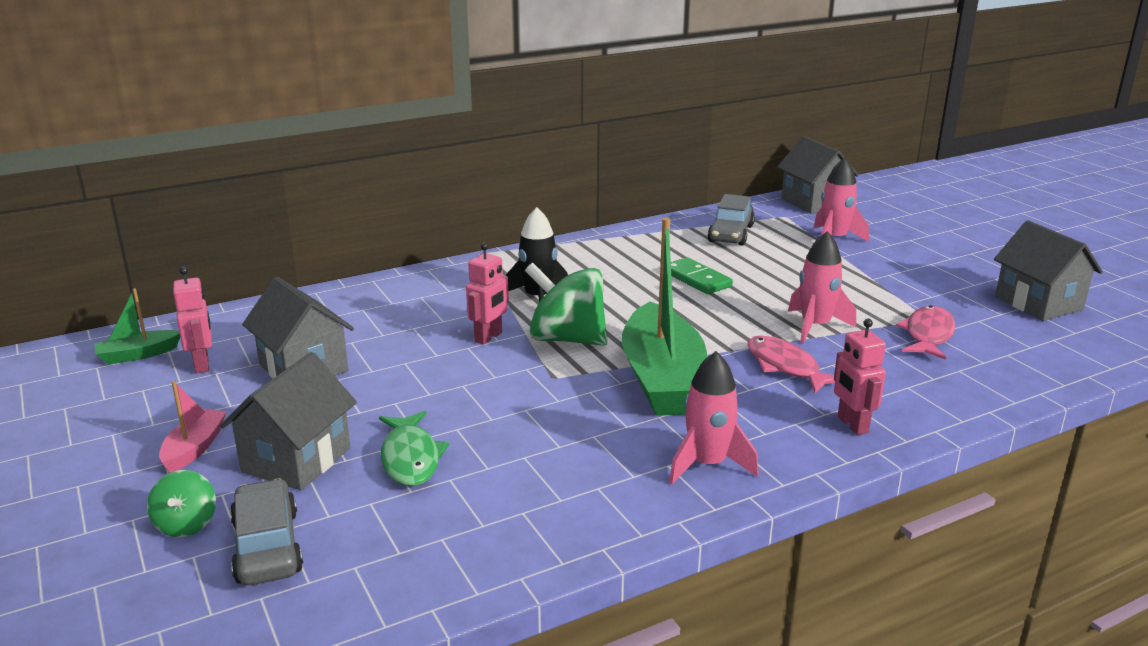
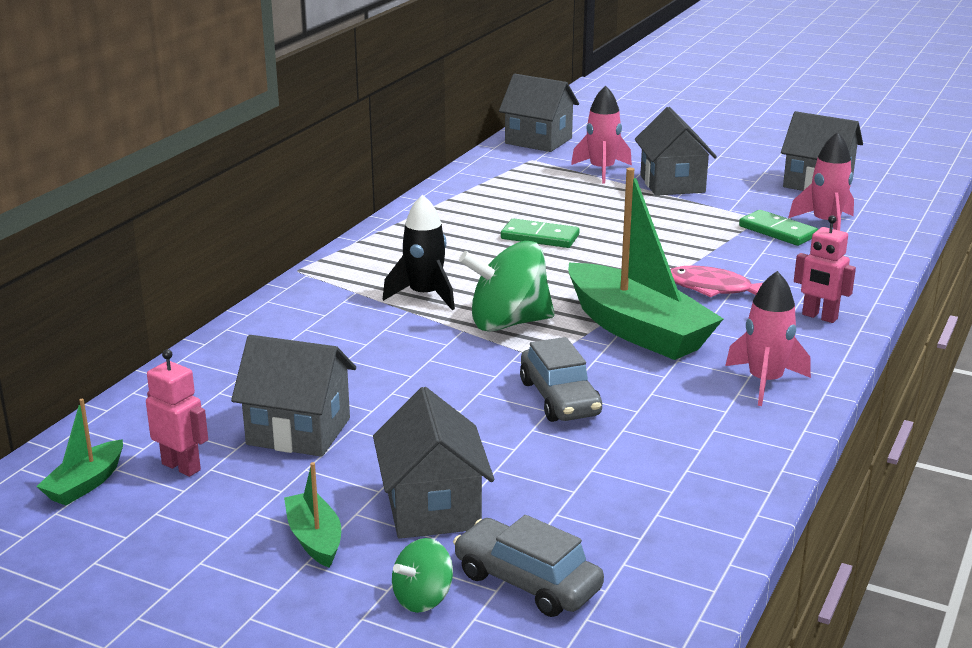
camera: 35 degrees left, 0 degrees up
green spinning top [147,470,216,537] -> green spinning top turned 90 degrees clockwise [392,538,453,613]
pink boat [159,381,226,473] -> green boat [284,462,341,568]
green fish [379,411,449,486] -> none
pink robot [466,242,509,345] -> none
grey car [708,194,755,246] -> grey car moved to [520,337,602,422]
pink rocket [788,231,856,344] -> pink rocket moved to [788,132,854,231]
pink fish [896,305,955,360] -> green domino [739,210,818,246]
none -> grey house [635,107,717,196]

